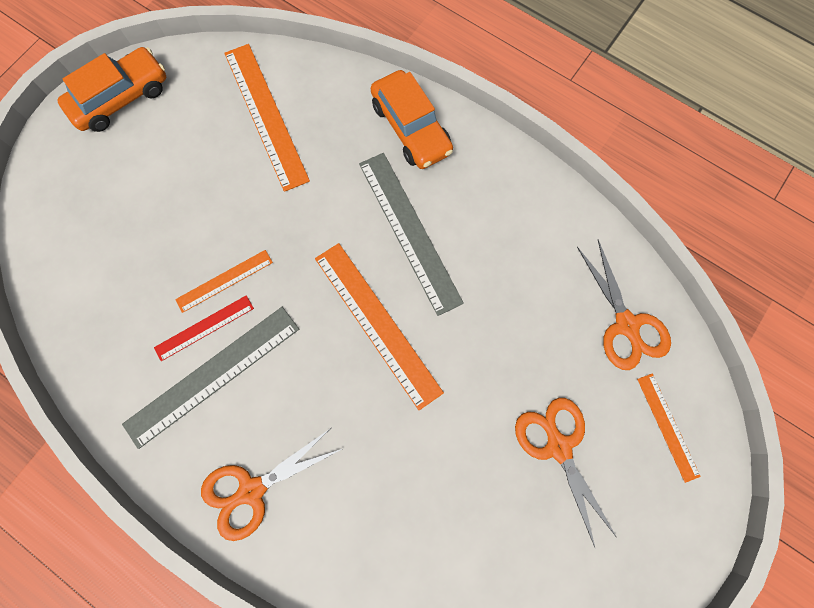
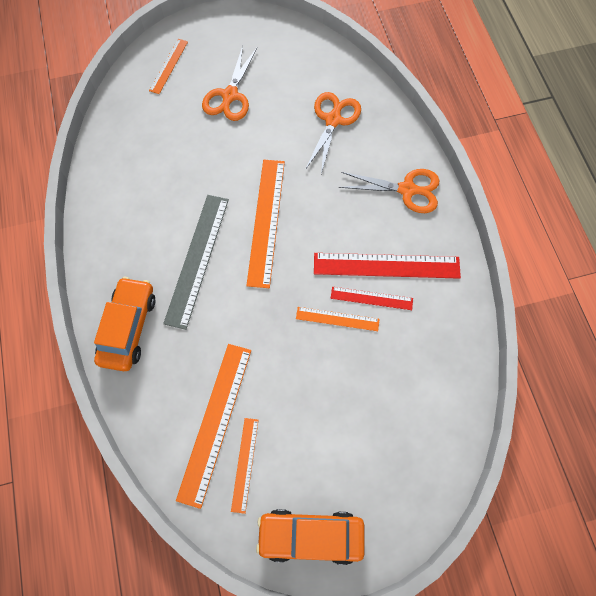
camera: 140 degrees left, 5 degrees down
grey ruler [122,307,299,449] -> red ruler [314,253,461,279]
orange scissors [577,240,671,370] -> orange scissors moved to [305,92,361,174]
none -> orange ruler [231,418,258,514]

